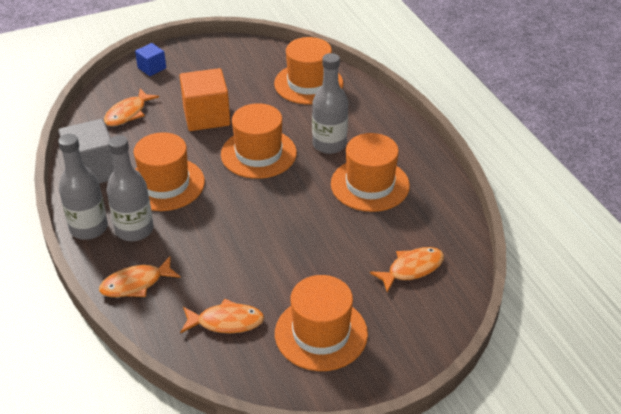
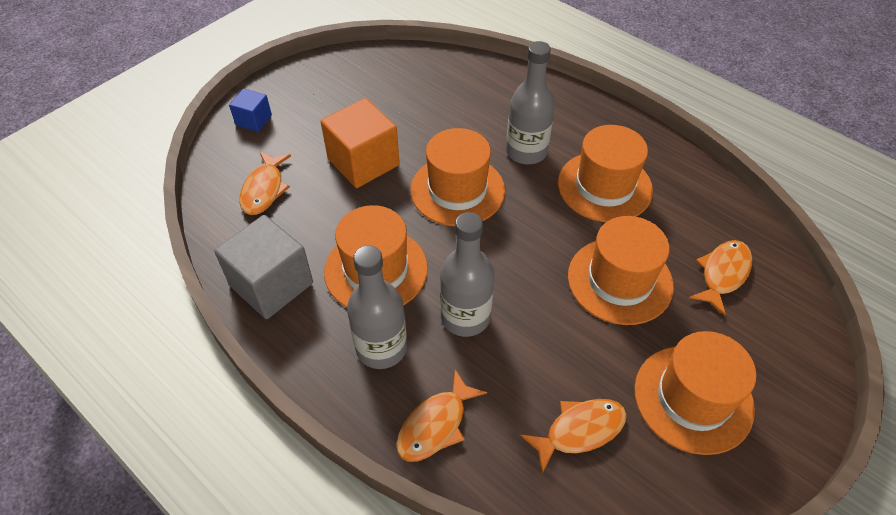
camera: 25 degrees left, 10 degrees up
grey bottle [58,134,108,240] -> grey bottle moved to [440,212,494,337]
orange hat [274,37,343,104] -> orange hat moved to [568,216,674,325]

